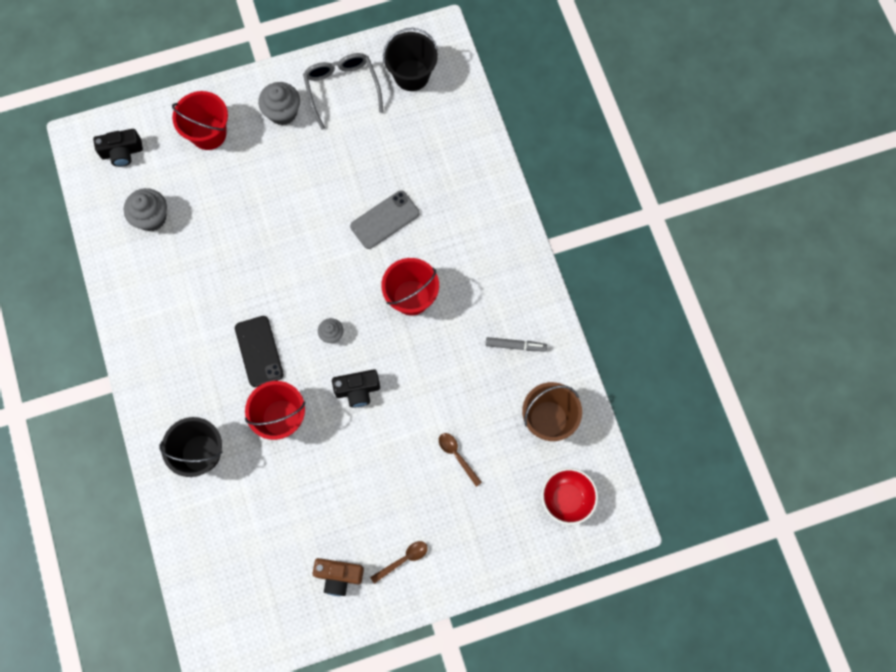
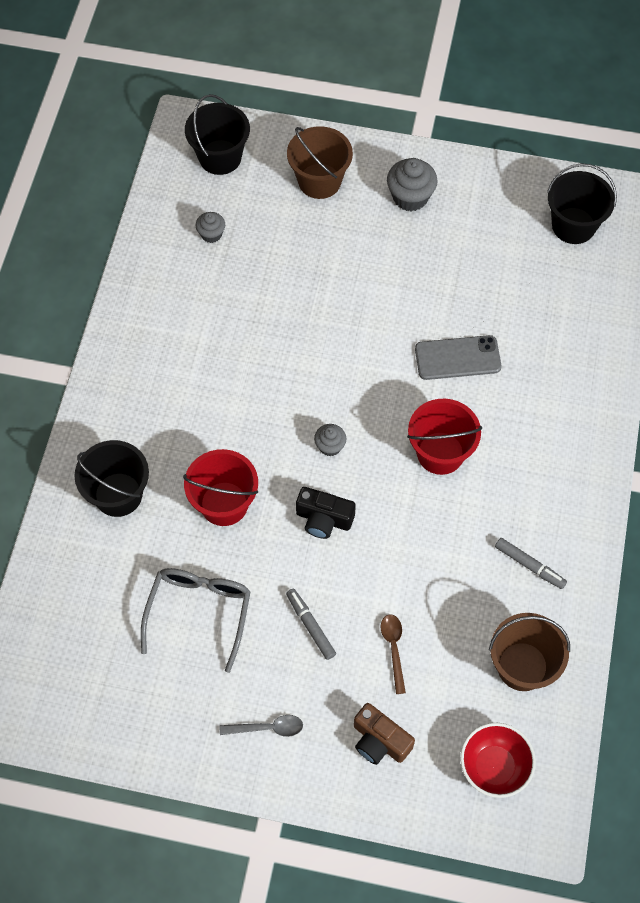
camera: 30 degrees right, 10 degrees down
black camera [93,129,143,167] -> black bucket [185,94,250,175]
grey cupcake [124,188,167,231] -> grey cupcake [196,212,225,243], size x0.59
red bucket [172,91,228,150] -> brown bucket [287,126,353,199]
black phone [235,316,284,387] -> none
grey glasses [303,53,383,130] -> grey glasses moved to [141,568,251,673]
brown camera [313,558,364,596] -> brown camera moved to [354,703,415,765]
brown spoon [370,541,428,584] -> grey spoon [220,715,303,737]
none -> grey marker [286,589,336,660]

